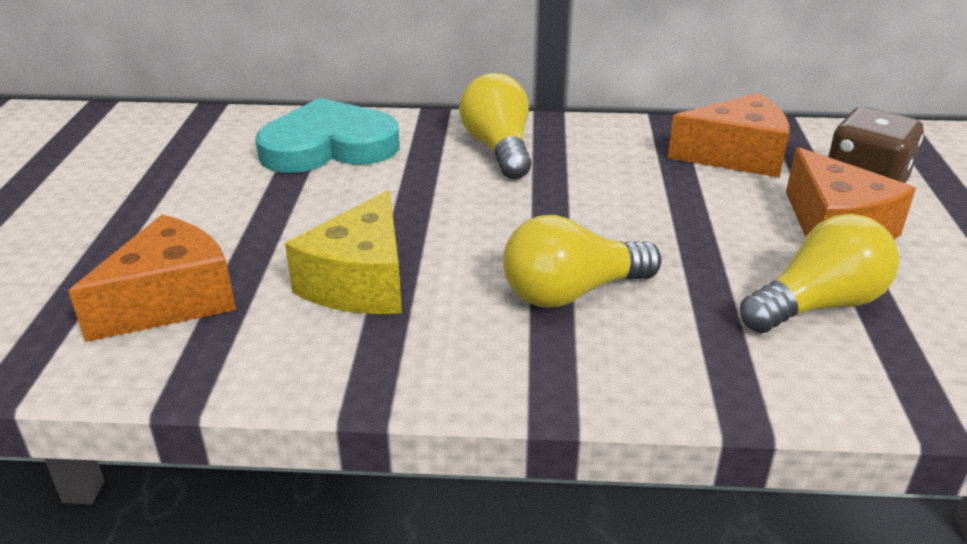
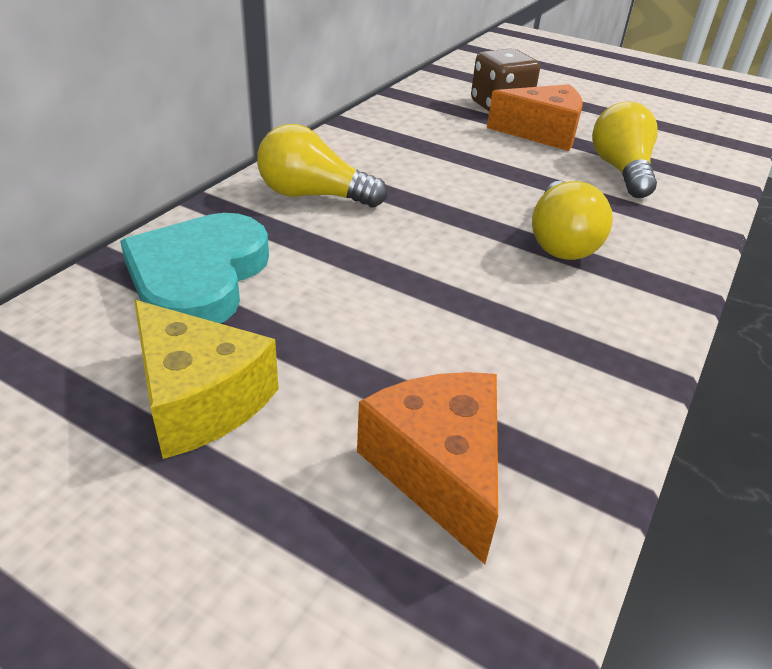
camera: 65 degrees left, 5 degrees up
yellow cheese [285,190,402,314] -> yellow cheese moved to [134,300,279,459]
orange cheese [668,93,790,178] -> none

